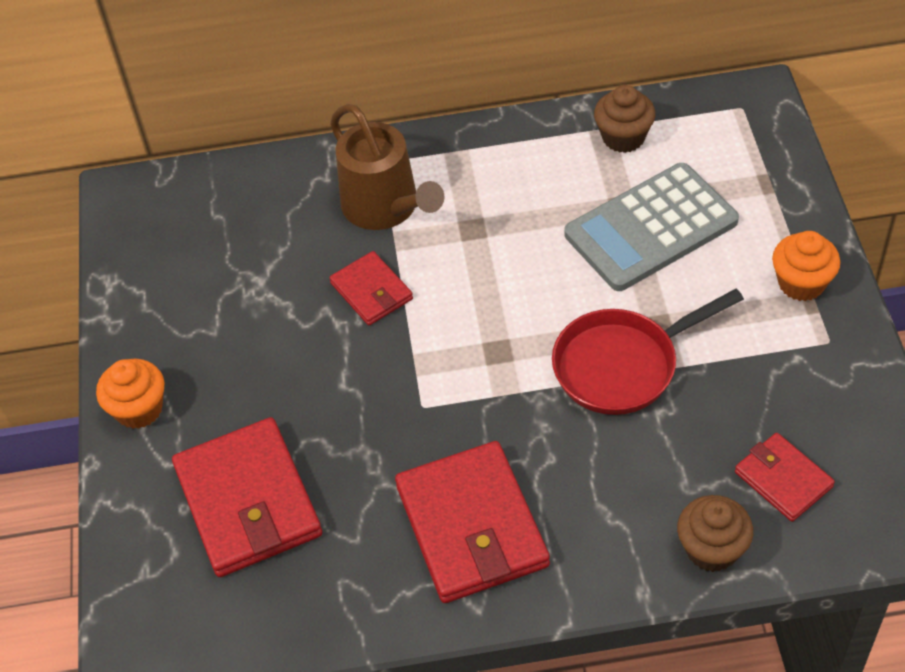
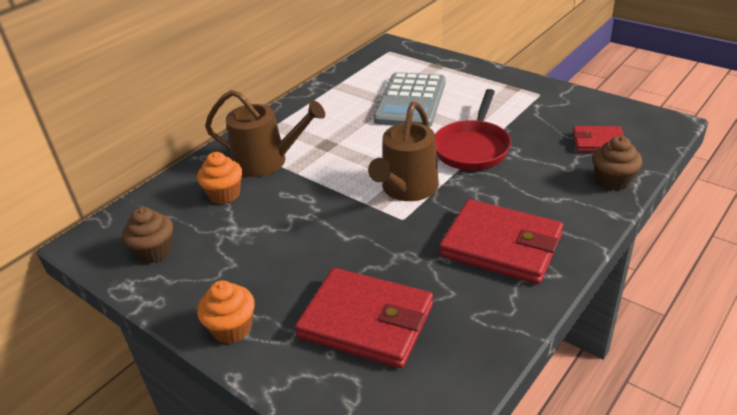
camera: 45 degrees left, 15 degrees down
red wallet [329,251,413,325] -> none
brown cupcake [594,85,656,153] -> brown cupcake moved to [122,207,173,263]
orange cupcake [772,231,840,301] -> orange cupcake moved to [197,152,242,204]
none -> brown watering can [368,102,439,201]

